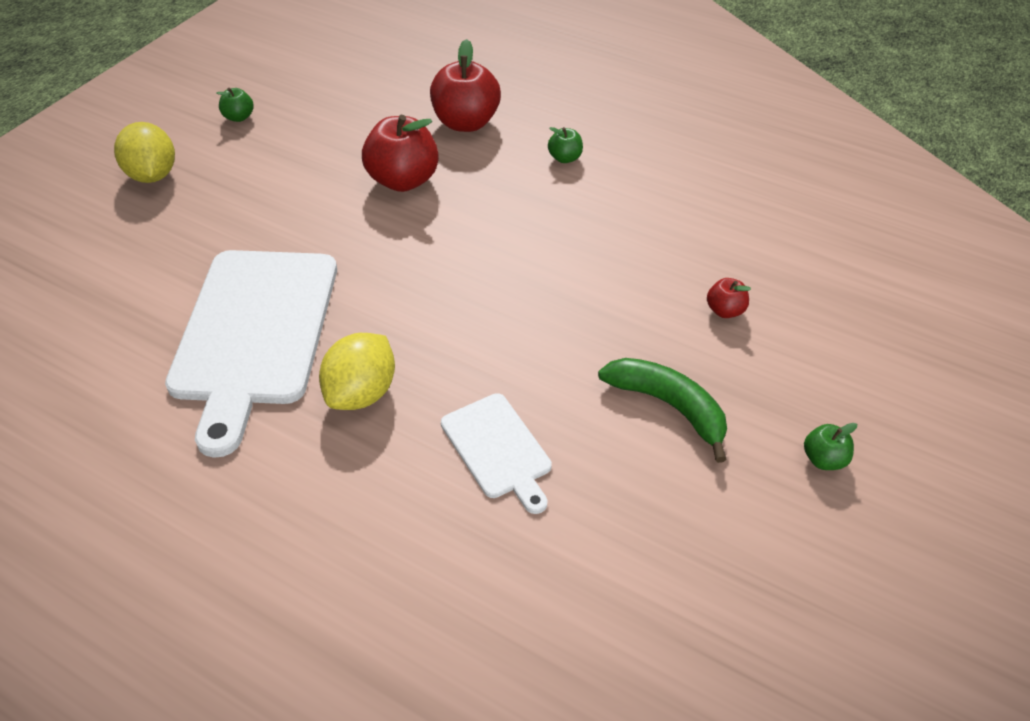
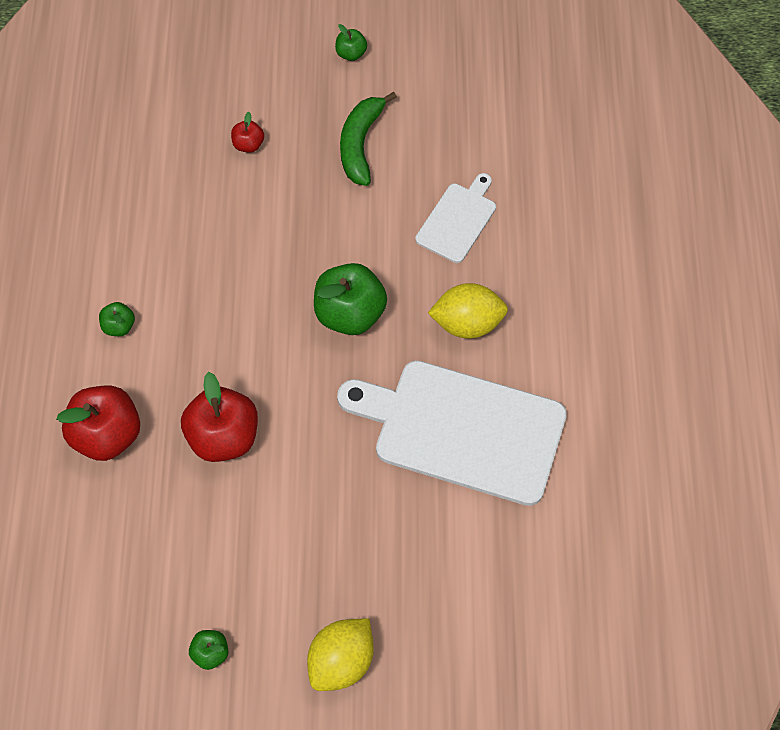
camera: 120 degrees left, 15 degrees up
white cutting board [165,250,337,457] -> white cutting board turned 135 degrees counterclockwise [337,360,567,506]
none -> green apple [314,263,387,335]

